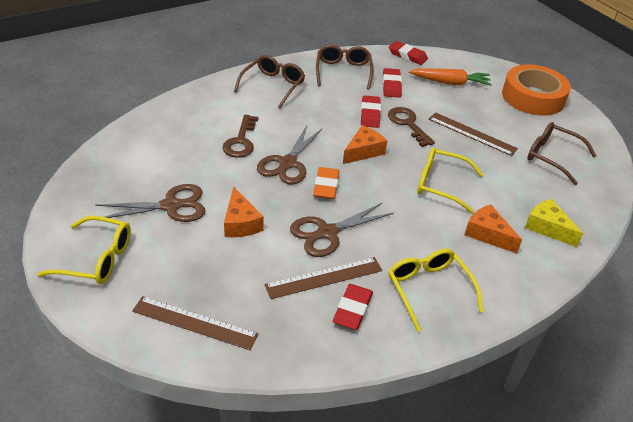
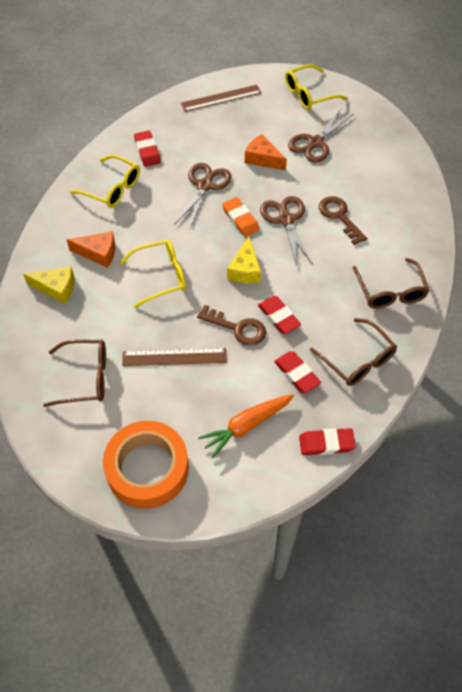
camera: 145 degrees right, 15 degrees up
brown ruler [265,257,382,299] -> none
orange cheese [343,125,387,164] -> yellow cheese [227,237,261,283]

